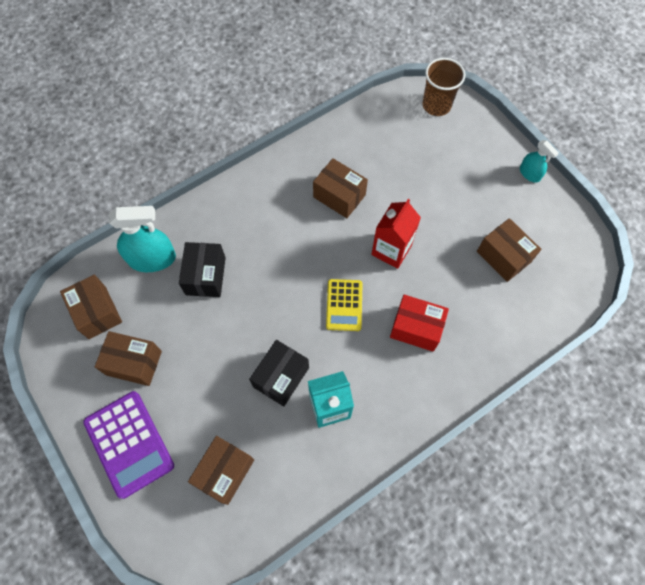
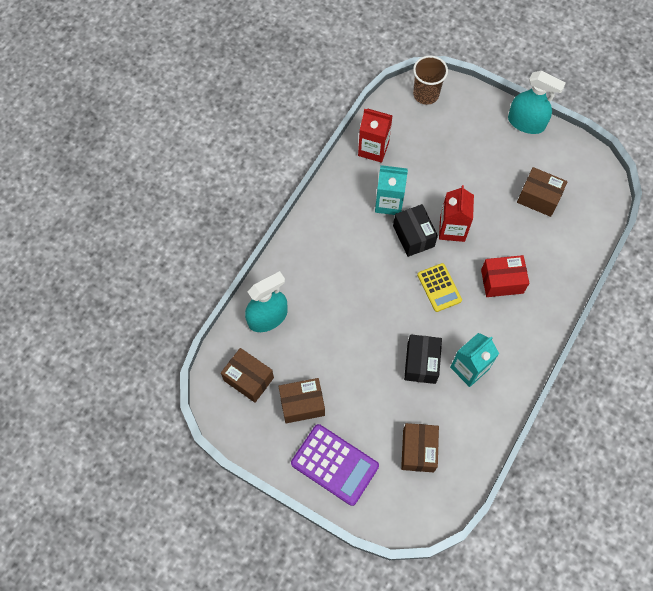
camera: 25 degrees left, 0 degrees up
black box [179,242,226,297] -> black box moved to [393,204,438,257]
brown box [313,158,368,218] -> turquoise carton [375,165,408,215]
turquoise spray bottle [520,140,559,183] -> turquoise spray bottle [508,71,566,134], size x1.81
none -> red carton [358,108,393,163]

